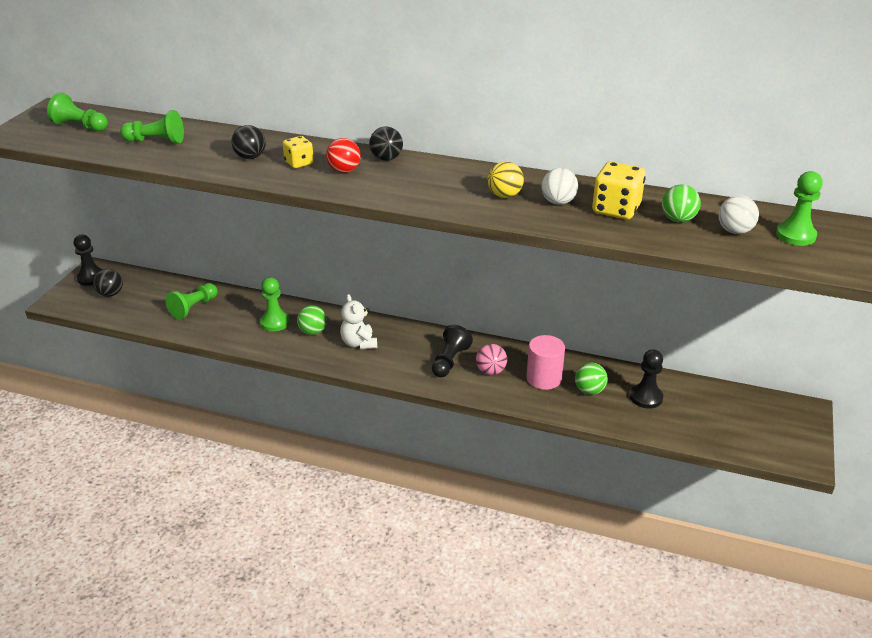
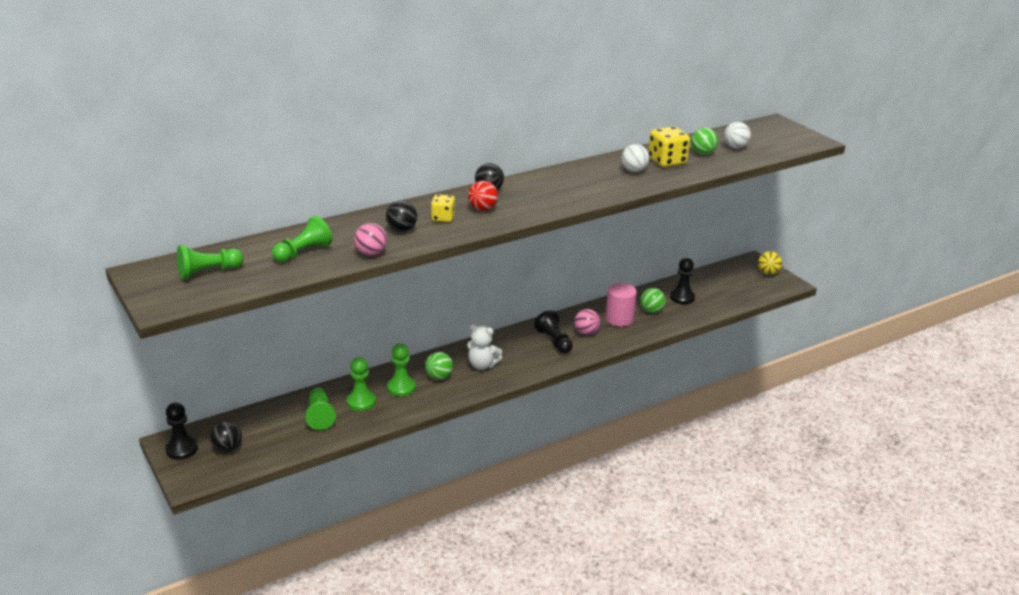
camera: 50 degrees left, 5 degrees down
yellow ball [488,161,524,198] -> yellow ball moved to [758,251,782,275]
green pawn [776,171,823,246] -> green pawn moved to [347,357,376,411]
none -> pink ball [354,223,387,256]

